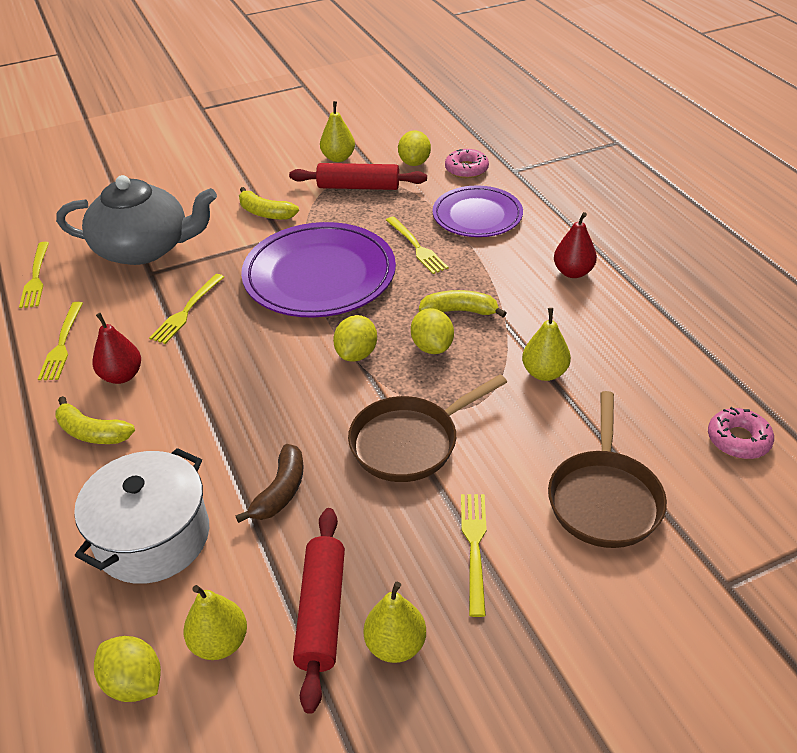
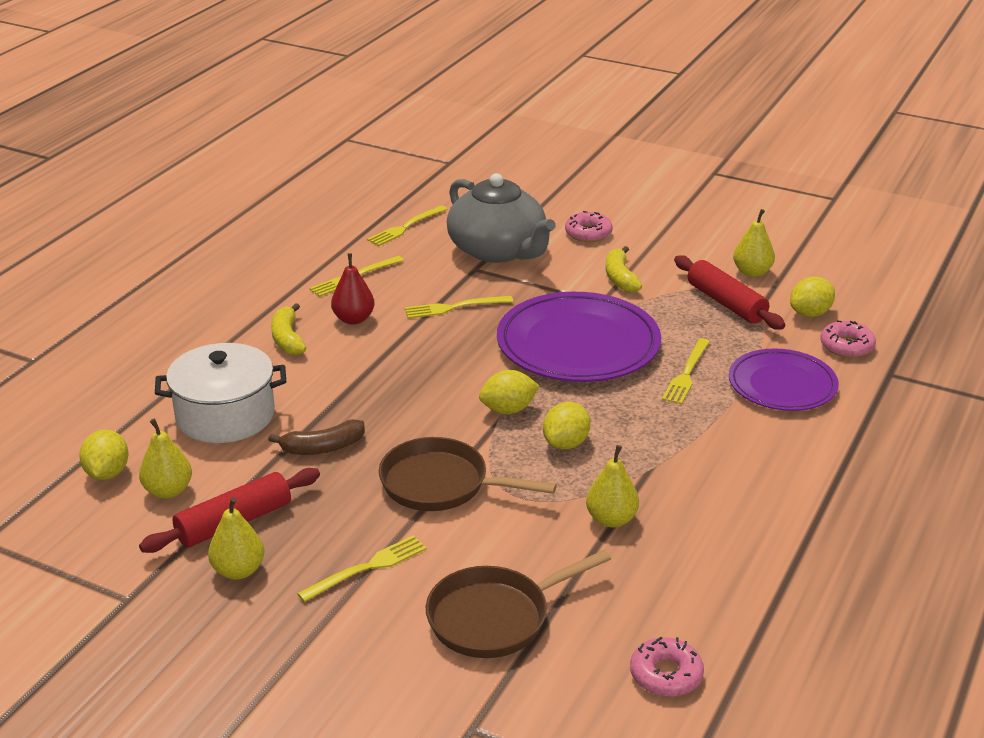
camera: 50 degrees right, 10 degrees down
yellow banana [419,290,506,317] -> none
red pear [554,212,597,278] -> none
none -> pink donut [565,211,613,242]

